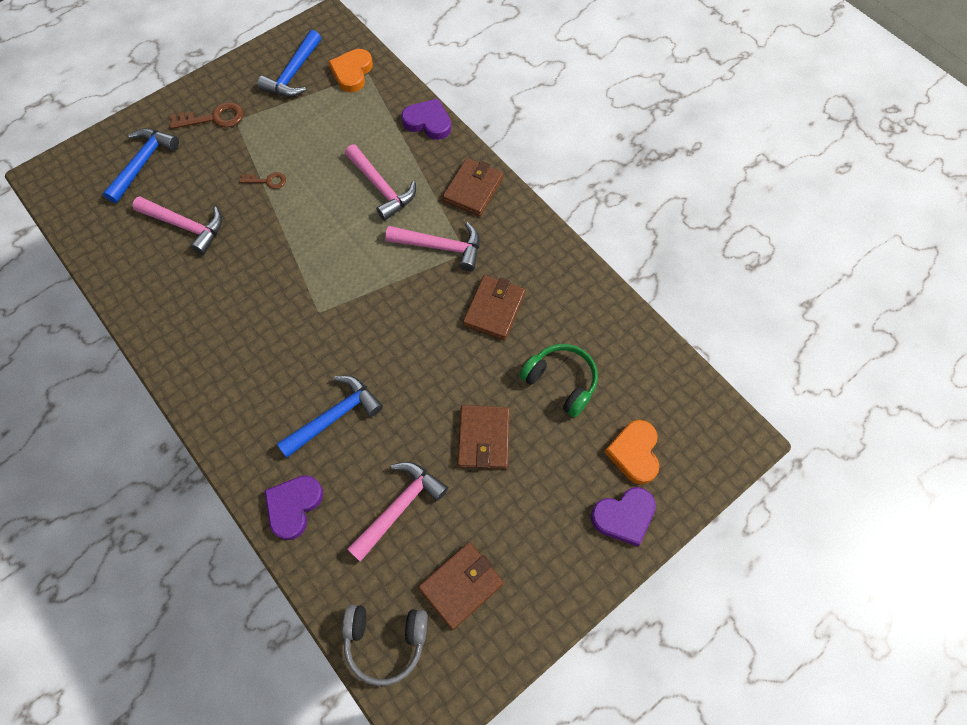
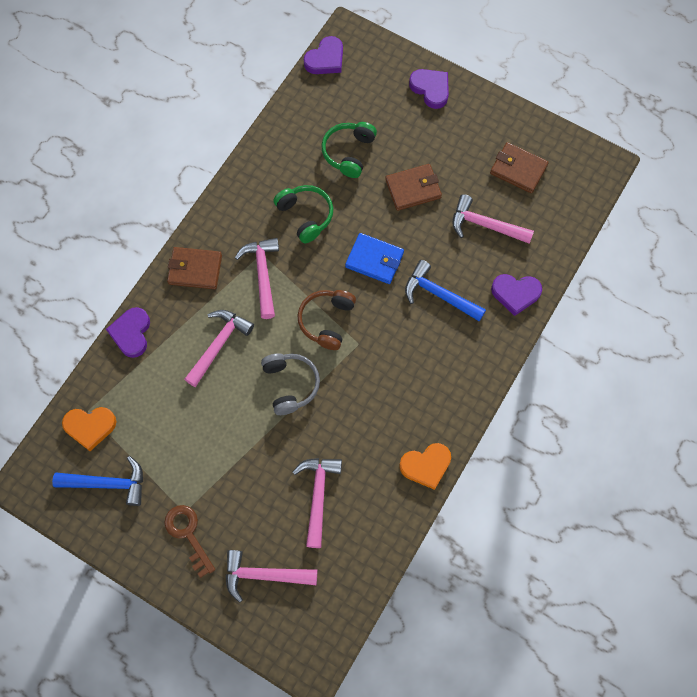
camera: 110 degrees left, 5 degrees up
blue hammer [103,128,179,203] -> pink hammer [226,550,317,603]
brown key [239,172,286,189] -> none
grey headphones [342,605,427,686] -> grey headphones moved to [261,353,320,415]
brown wallet [463,275,526,340] -> green headphones [273,185,333,243]
orange heart [605,420,659,484] -> orange heart moved to [399,443,451,490]
none -> brown headphones [297,290,356,350]
none -> purple heart [304,36,343,74]
none -> blue wallet [345,233,404,284]

